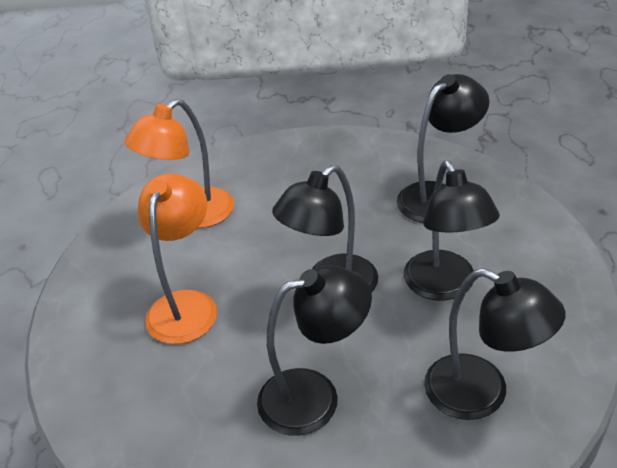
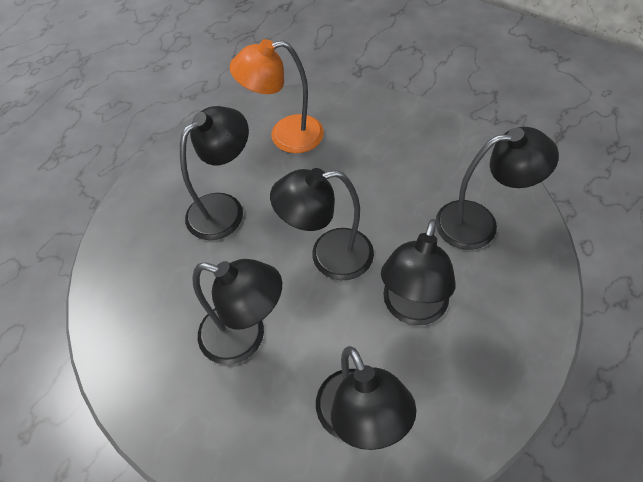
camera: 35 degrees right, 15 degrees up
orange lamp [138,173,217,344] -> black lamp [180,106,249,240]

